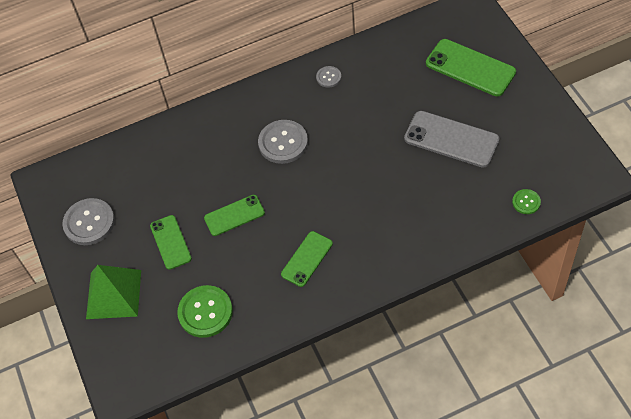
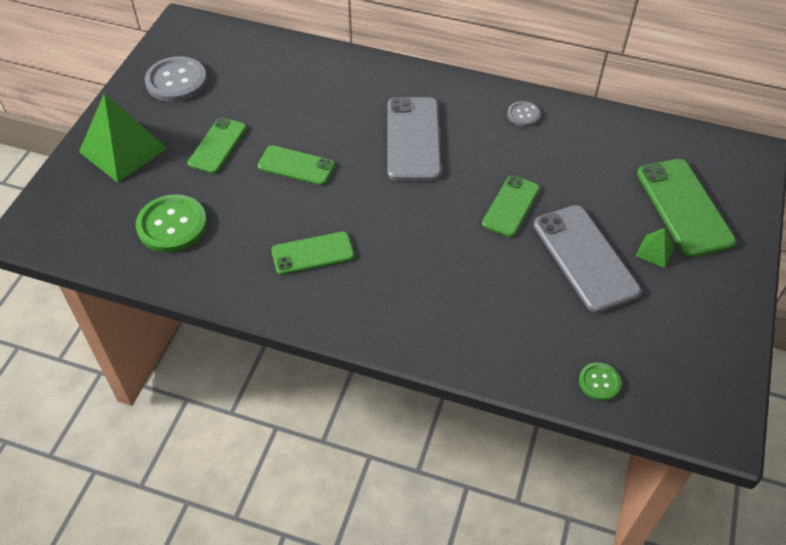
camera: 35 degrees right, 5 degrees down
grey button [258,120,308,164] -> grey phone [387,97,441,181]
none -> green phone [482,175,540,237]
none -> green pyramid [636,228,675,268]

